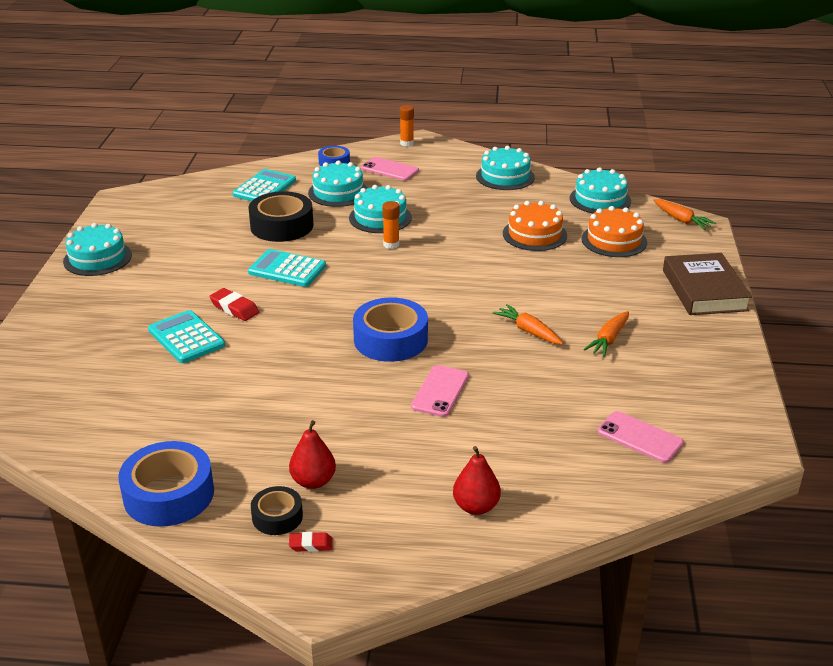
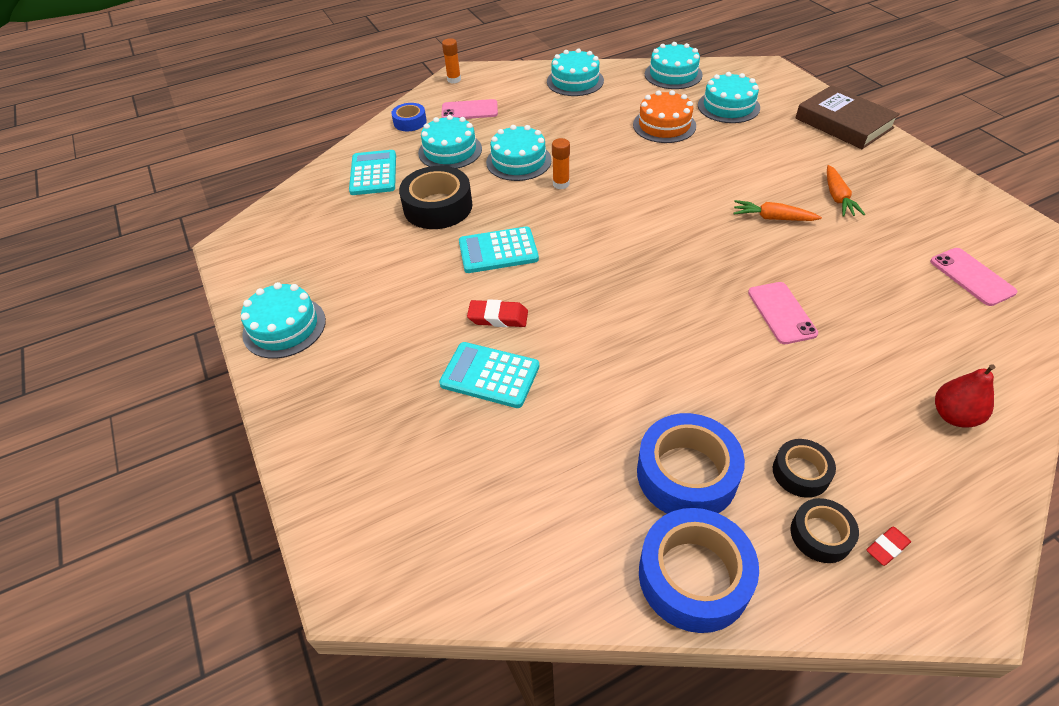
camera: 30 degrees left, 15 degrees up
red pear [289,420,336,489] -> black tape [773,439,836,498]
blue tape [353,297,428,362] -> blue tape moved to [637,413,745,514]
orange cake [582,206,647,257] -> turquoise cake [698,72,760,123]
pink phone [597,411,684,463] -> pink phone turned 60 degrees clockwise [930,248,1017,306]
orange carrot [653,199,716,230] -> none

